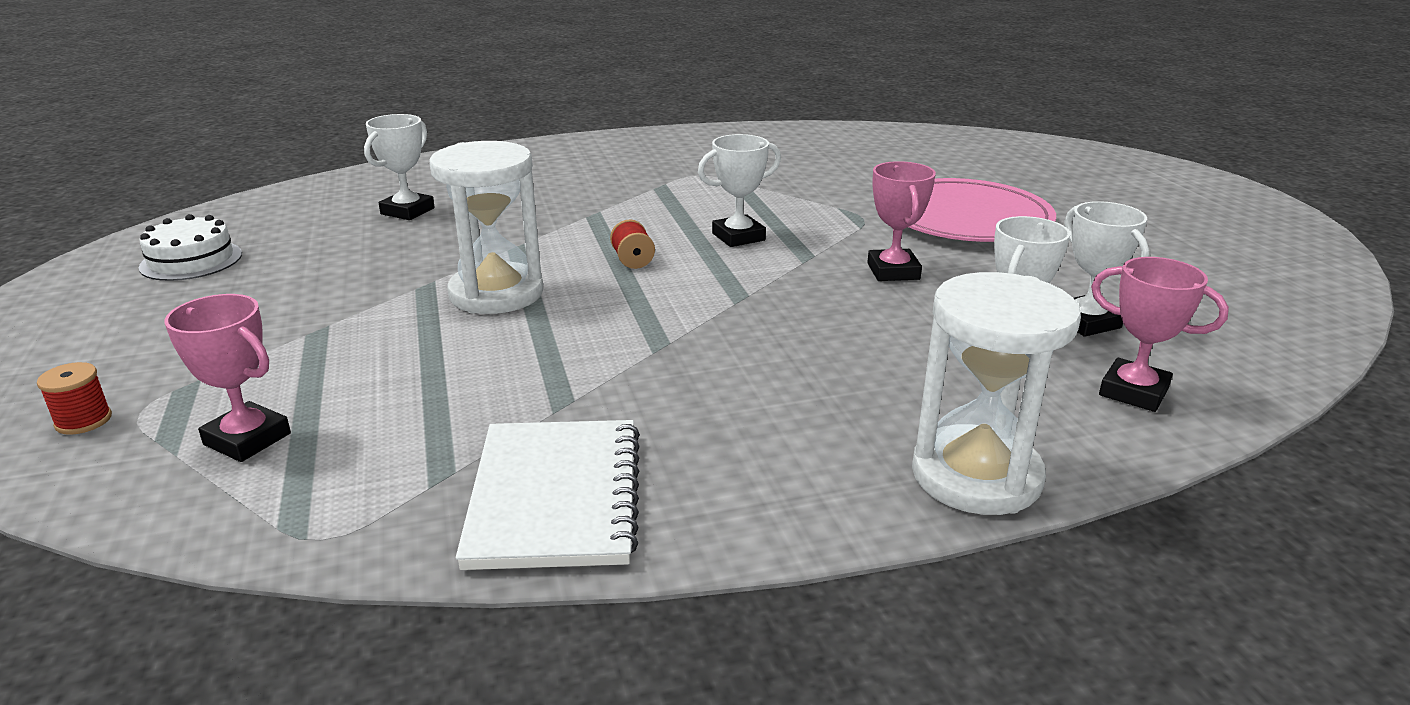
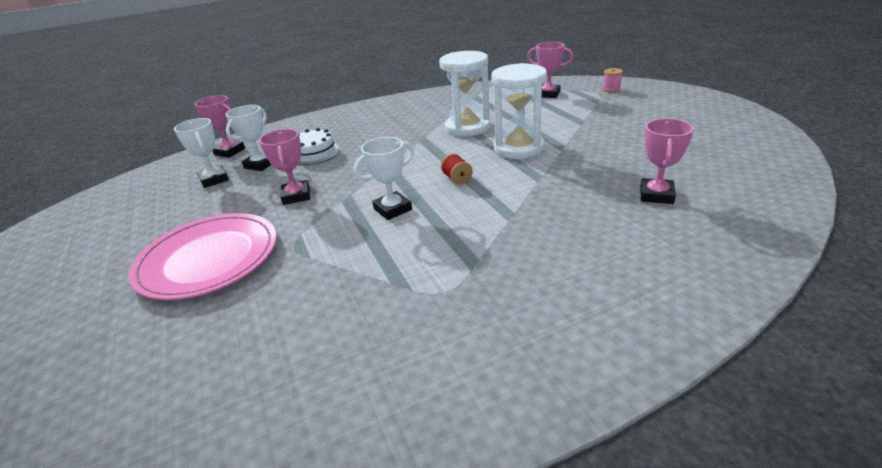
camera: 175 degrees right, 5 degrees up
red spool [37,362,112,435] -> pink spool [602,68,623,92]
white cake [139,214,242,281] -> white cake moved to [298,128,340,165]
white trophy [364,114,435,220] -> pink trophy [640,118,694,204]
white notebook [456,420,640,570] -> none
white hourglass [912,272,1081,515] -> white hourglass moved to [439,51,490,137]

